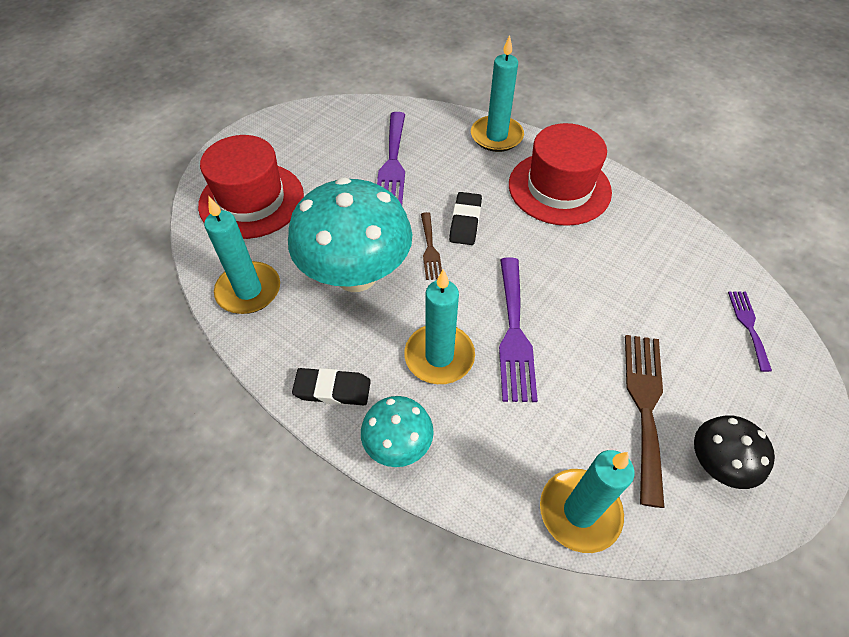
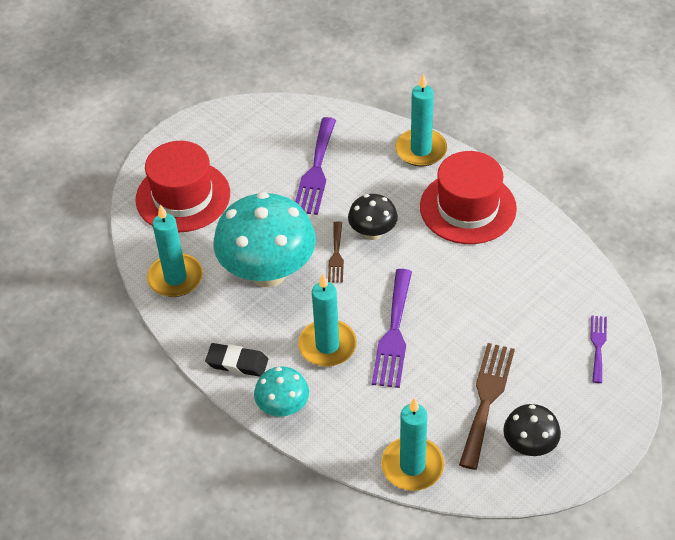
camera: 10 degrees right, 5 degrees down
black eraser [449,192,482,245] -> black mushroom [348,194,398,240]

